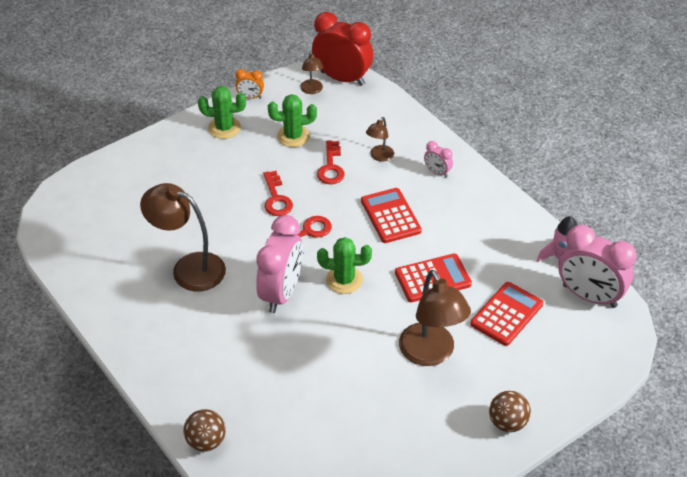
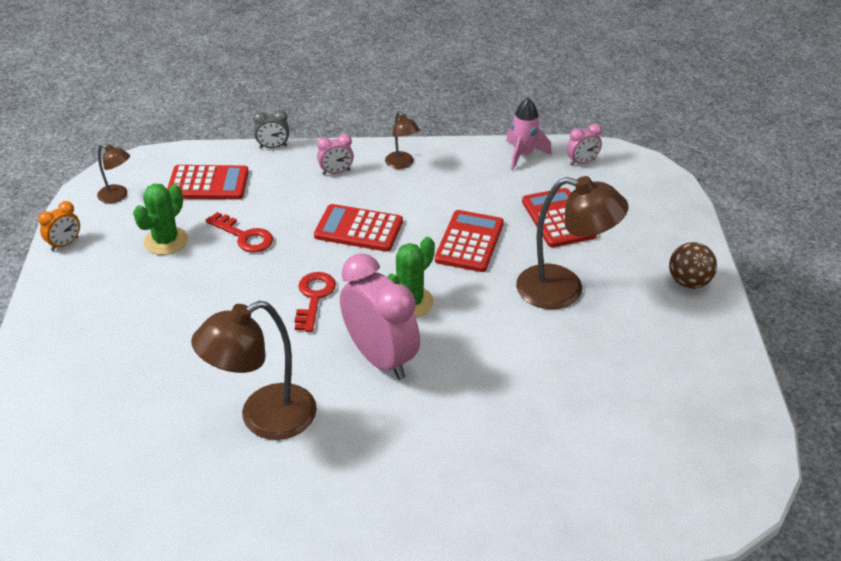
camera: 55 degrees left, 5 degrees down
brown ball [184,409,226,452] -> none
green cactus [198,86,246,139] -> none
red key [263,171,293,216] -> none
red clock [312,12,373,86] -> none
brown lamp [366,117,394,162] -> brown lamp moved to [385,111,420,169]
pink clock [558,225,637,308] -> pink clock [567,124,602,166], size x0.45
none -> red calculator [167,165,249,199]
none -> grey clock [253,110,289,148]

